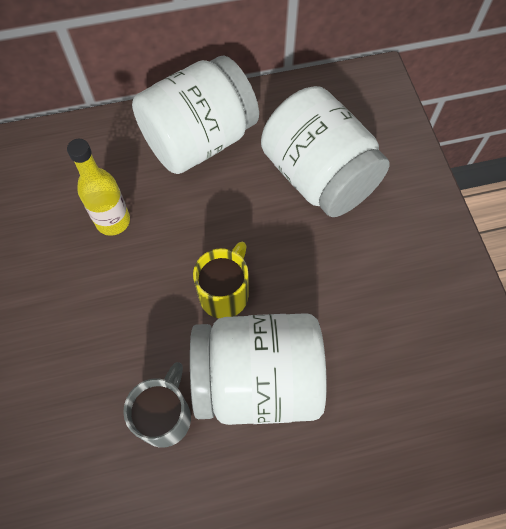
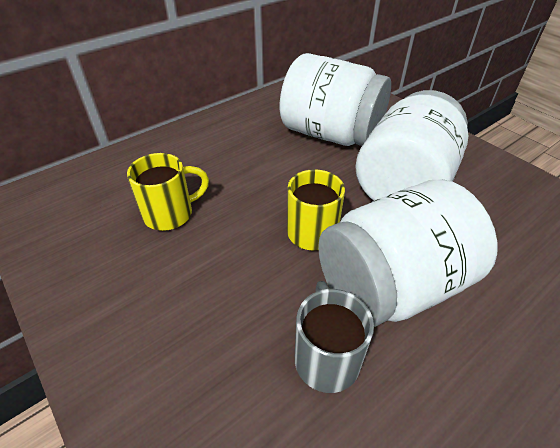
camera: 25 degrees left, 20 degrees down
yellow bottle [67,139,130,236] -> yellow mug [127,153,209,231]
white jar [132,56,259,174] -> white jar moved to [355,90,468,201]

